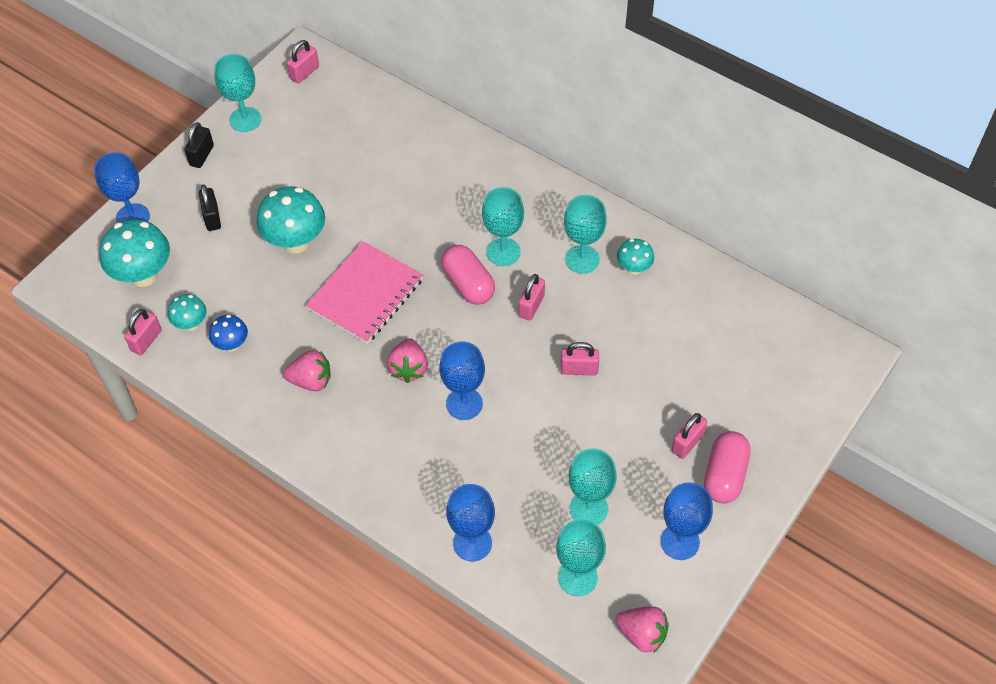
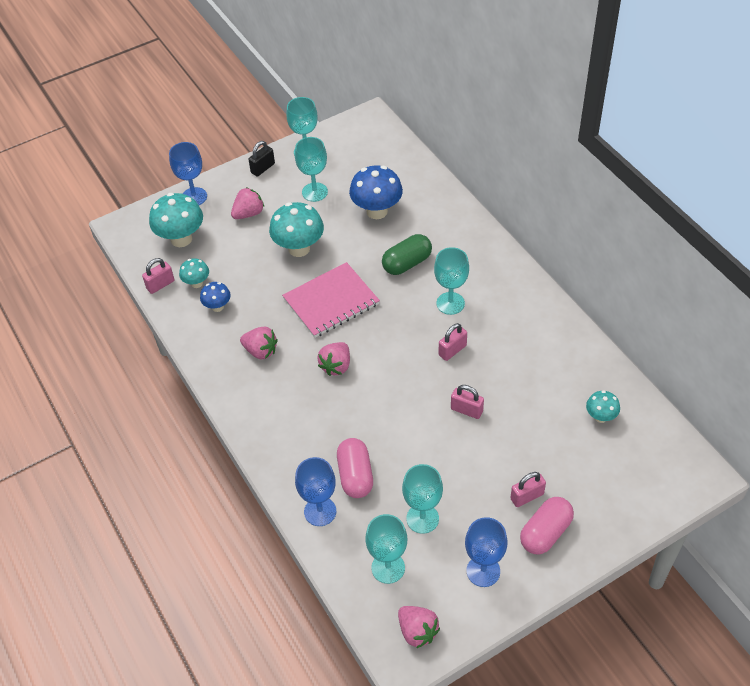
camera: 25 degrees right, 5 degrees down
black padlock [199,185,221,231] -> pink strawberry [231,187,264,219]
pink padlock [287,40,319,84] -> none
blue goblet [439,342,485,420] -> none
pink capsule [441,245,495,304] -> pink capsule moved to [337,438,373,498]
turquoise goblet [564,195,607,274] -> turquoise goblet moved to [295,137,328,202]
turquoise mushroom [617,239,654,275] -> turquoise mushroom moved to [586,390,620,423]
none -> blue mushroom [349,165,403,219]
none -> green capsule [382,234,432,275]

